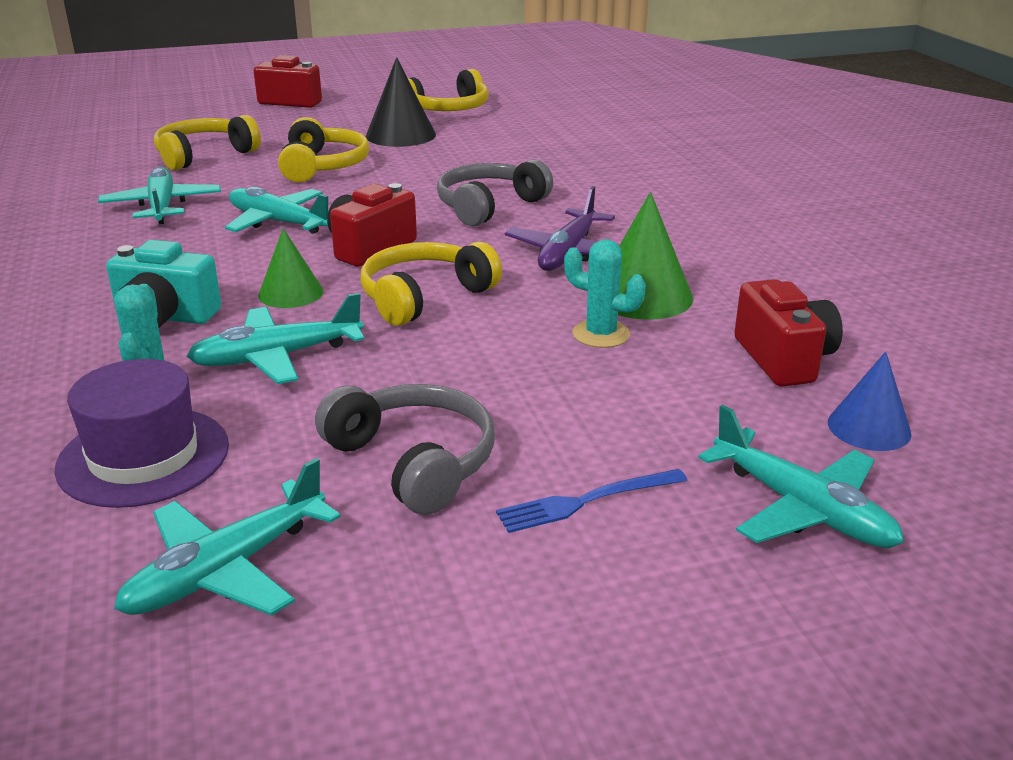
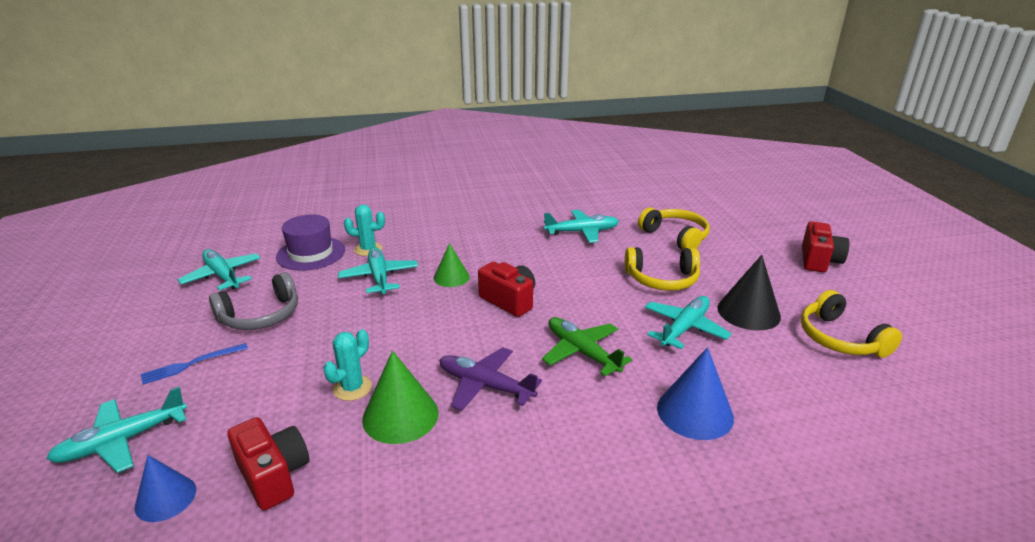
camera: 95 degrees right, 0 degrees up
turquoise camera [106,240,221,328] -> none
turquoise plane [225,186,328,234] -> turquoise plane moved to [645,296,732,349]
yellow headphones [361,242,502,326] -> none
grey headphones [437,159,553,226] -> green plane [542,317,633,376]
blue fork [496,469,687,533] -> blue fork turned 105 degrees counterclockwise [141,343,248,385]
red camera [734,279,843,387] -> red camera turned 120 degrees counterclockwise [227,417,309,511]
none -> blue cone [657,347,734,440]

